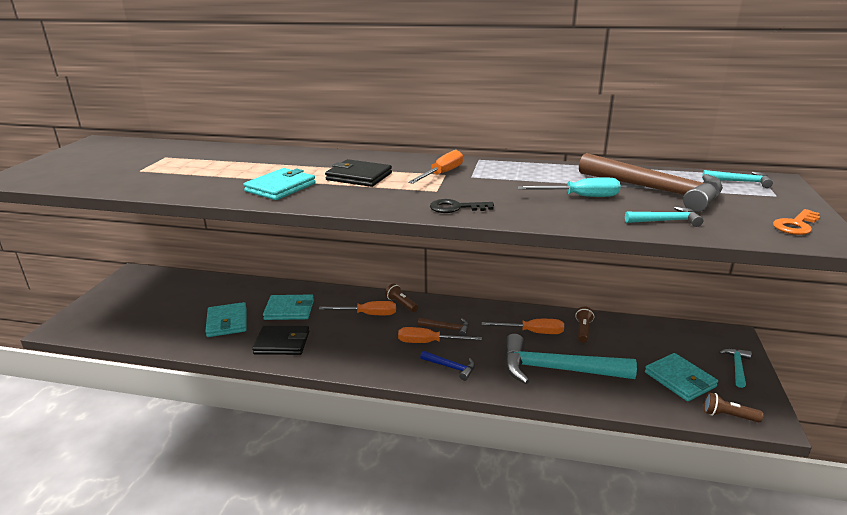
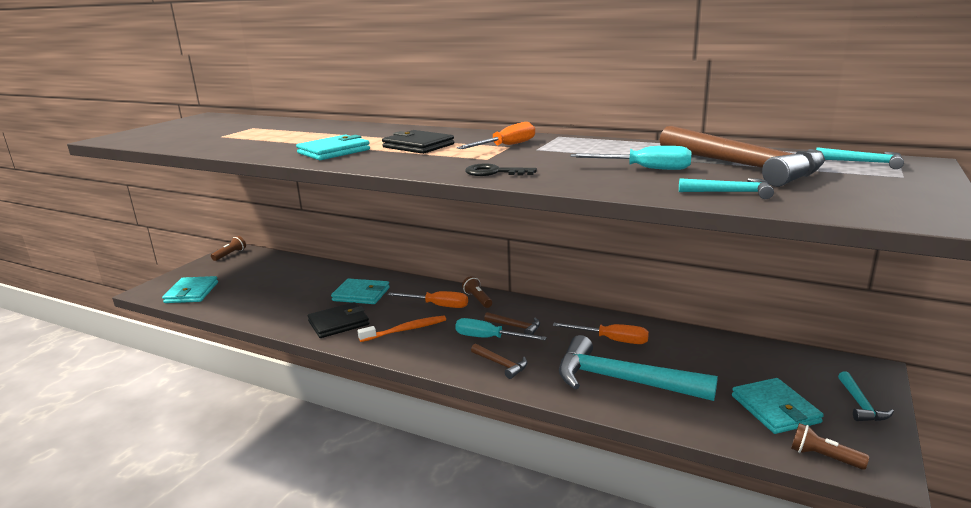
camera: 15 degrees right, 5 degrees down
turquoise wallet [205,302,247,337] -> turquoise wallet moved to [162,276,218,303]
black wallet [252,326,309,355] -> black wallet turned 45 degrees counterclockwise [308,302,369,338]
orange screwdriver [398,327,482,343] -> turquoise screwdriver [455,318,547,340]
blue hammer [420,351,475,381] -> brown hammer [471,344,528,379]
brown flashlight [575,307,594,343] -> brown flashlight moved to [211,236,246,261]
turquoise hammer [719,348,752,388] -> turquoise hammer turned 150 degrees clockwise [838,371,894,421]
orange key [773,209,820,235] -> none
none -> orange toothbrush [357,316,446,342]

